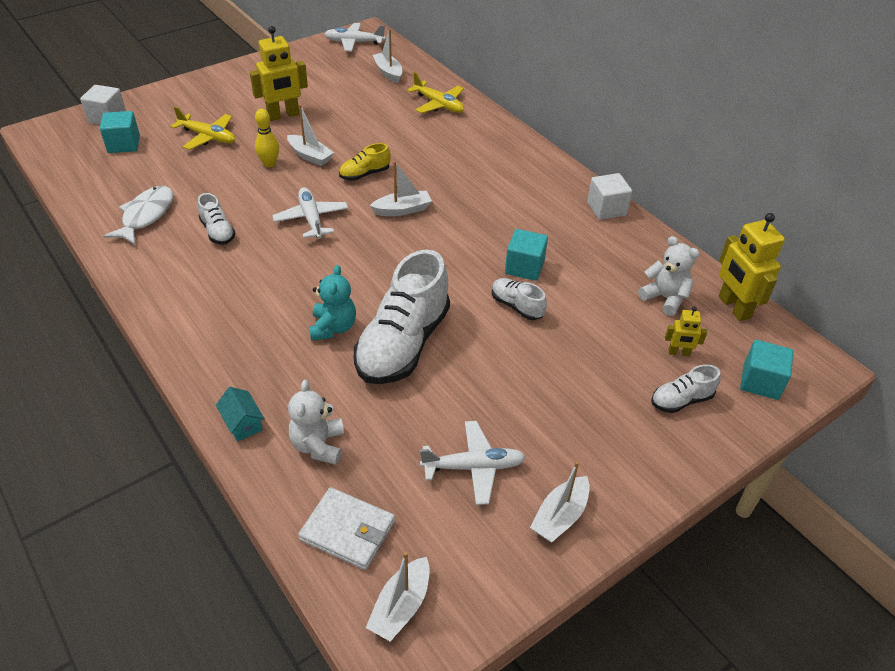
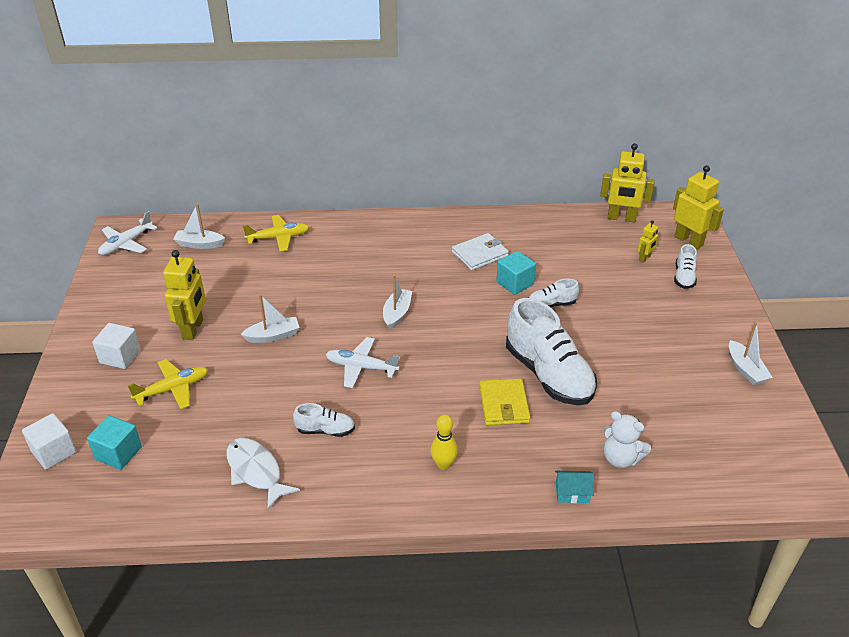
camera: 55 degrees left, 5 degrees down
yellow bowling pin [255,109,279,167] -> yellow bowling pin moved to [430,415,458,470]
white wallet [298,487,395,570] -> white wallet moved to [452,233,509,270]
turquoise teddy bear [309,265,356,341] -> yellow wallet [479,379,530,425]
yellow shoe [339,143,391,181] -> none
white boat [366,552,430,642] -> none
white plane [420,421,526,505] -> none
white cube [587,173,632,220] -> white cube moved to [92,323,141,369]
white teddy bear [638,236,700,316] -> none
turquoise cube [740,340,794,400] -> yellow robot [673,165,724,249]

